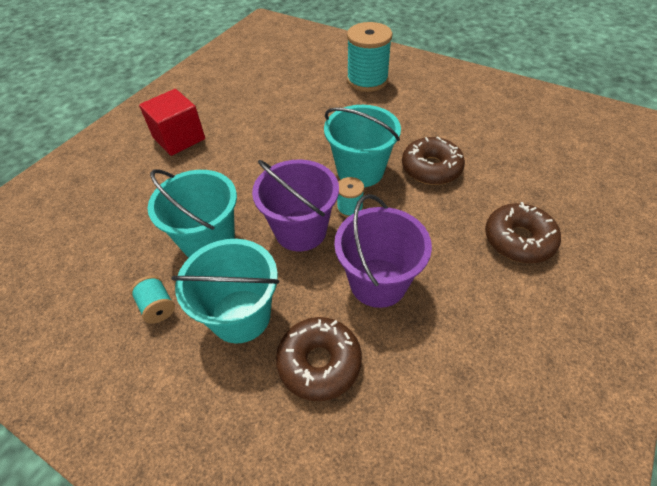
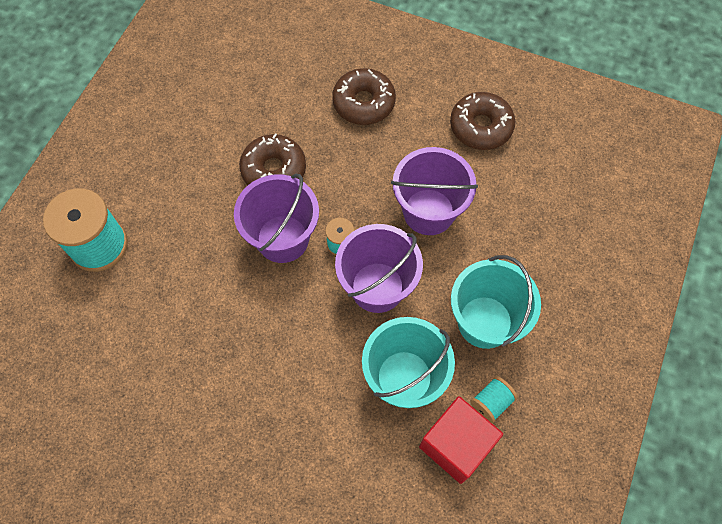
camera: 100 degrees left, 15 degrees up
red cube [139,89,205,156] -> red cube moved to [419,396,503,484]
brown donut [276,317,362,401] -> brown donut moved to [450,92,515,150]
turquoise bucket [324,105,401,187] -> purple bucket [234,174,319,263]

